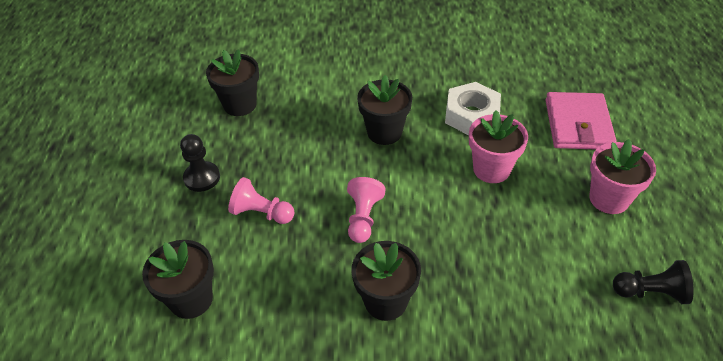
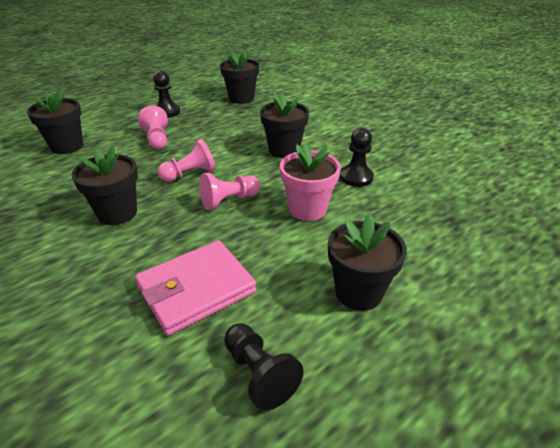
camera: 50 degrees right, 10 degrees down
white nut [445,82,501,135] -> black pawn [340,128,374,187]
pink wallet [546,92,617,149] -> pink wallet moved to [135,240,257,336]
pink flower pot [589,139,656,214] -> black flower pot [328,214,407,311]
none -> pink pawn [199,173,260,210]

